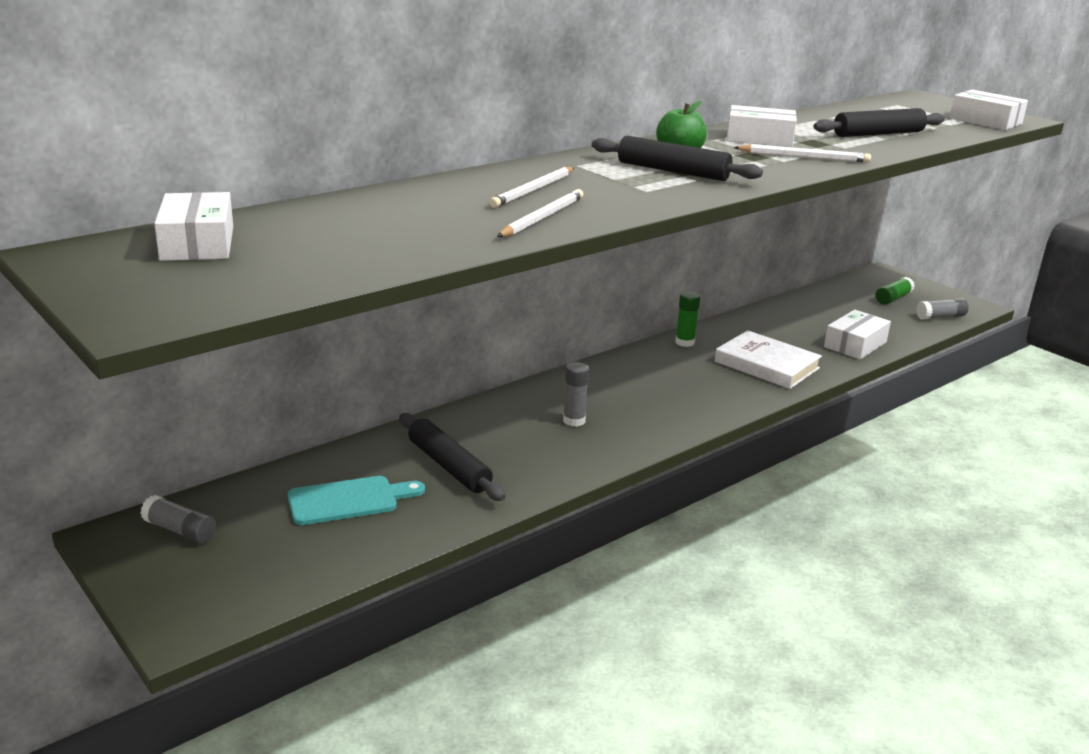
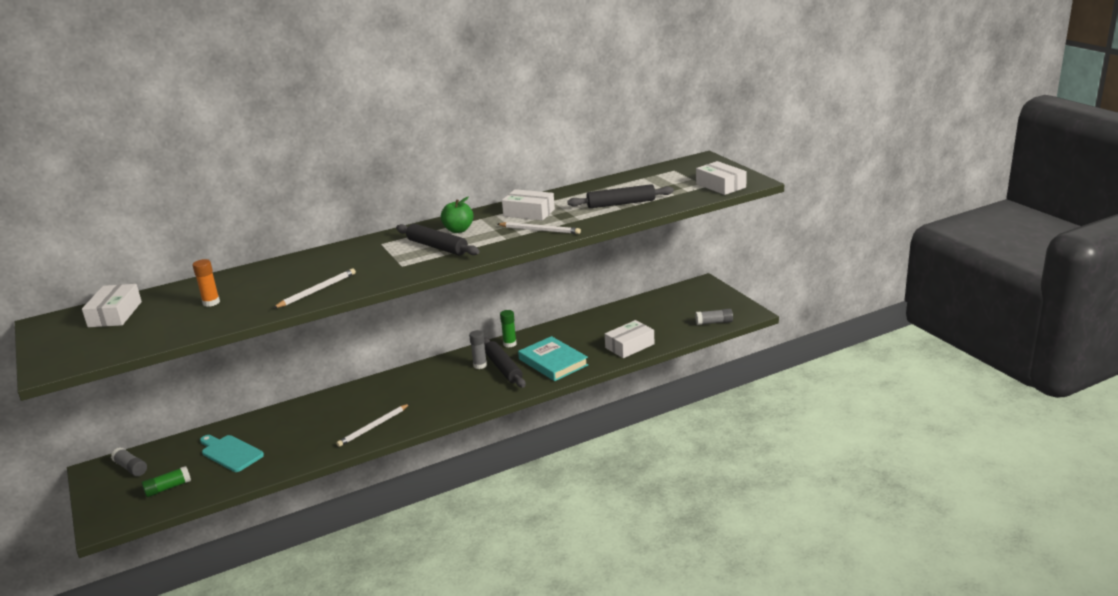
camera: 15 degrees right, 0 degrees up
turquoise cutting board [288,476,425,525] -> turquoise cutting board turned 135 degrees counterclockwise [200,435,264,472]
black rolling pin [399,413,505,501] -> black rolling pin moved to [484,338,526,388]
white pencil [489,167,574,208] -> white pencil moved to [336,404,410,447]
grey glue stick [563,362,590,427] -> grey glue stick moved to [469,330,487,369]
white book [715,330,822,389] -> turquoise book [518,336,588,381]
green glue stick [876,277,915,305] -> green glue stick moved to [141,466,191,497]
none -> orange glue stick [192,259,220,307]

